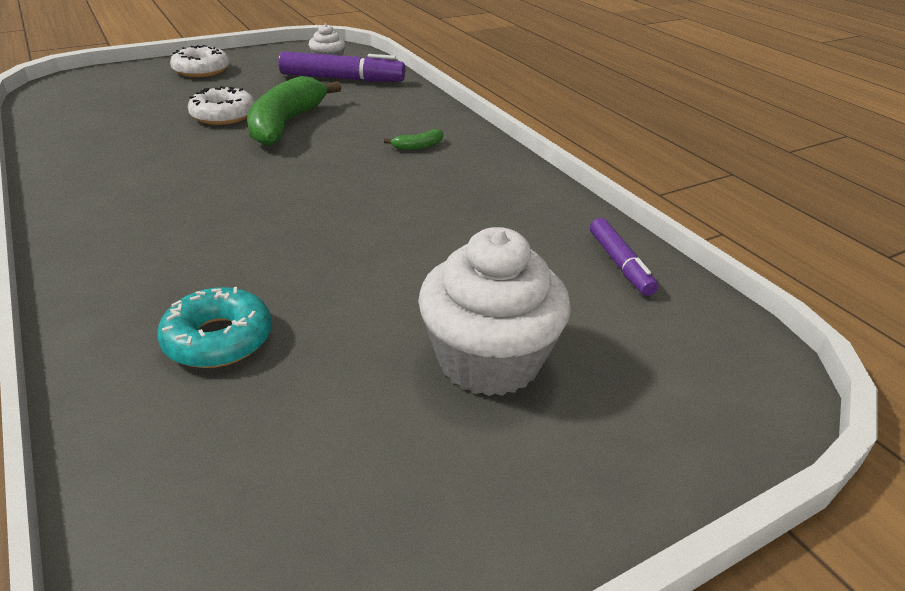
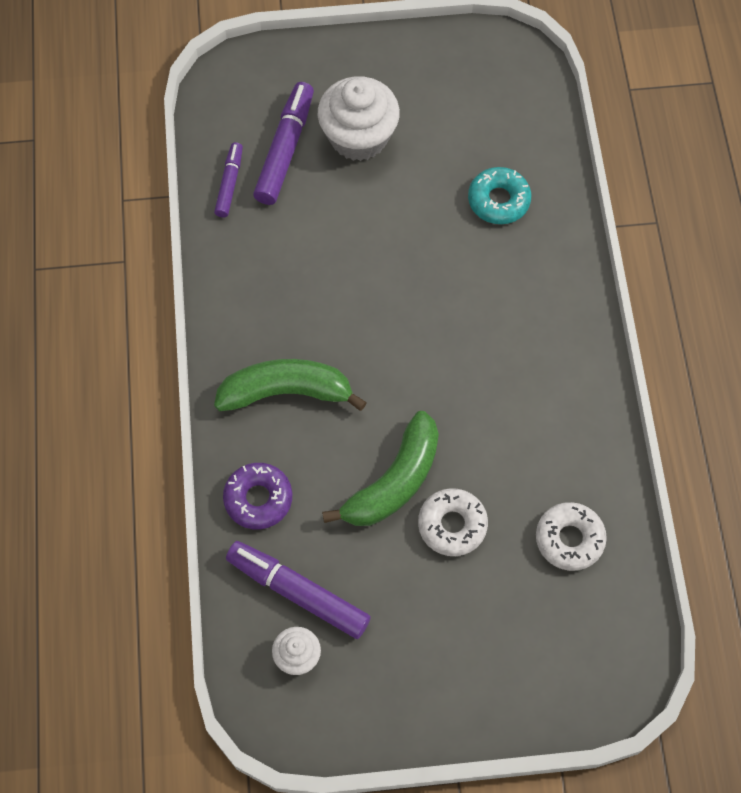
camera: 155 degrees left, 30 degrees up
white donut [170,45,230,77] -> white donut moved to [536,502,607,571]
green banana [384,129,443,150] -> green banana [214,359,367,411], size x2.46
none -> purple donut [223,463,292,529]
none -> purple marker [253,82,314,205]

